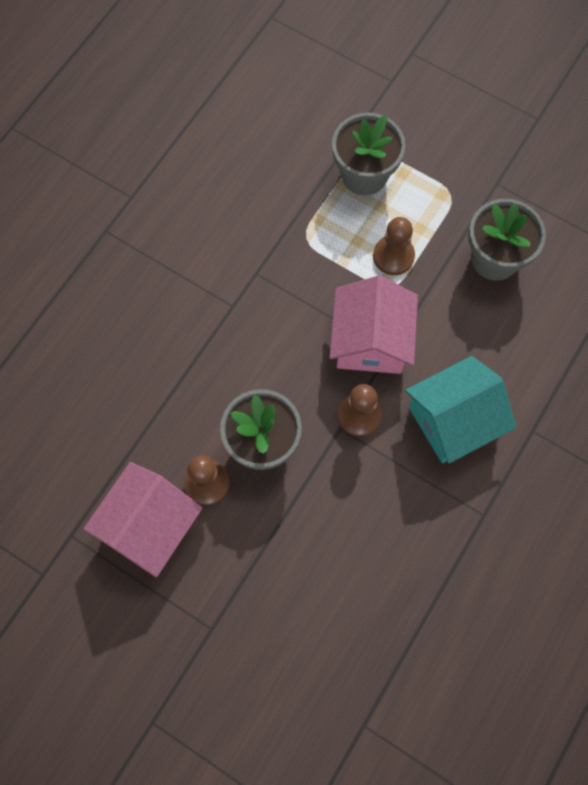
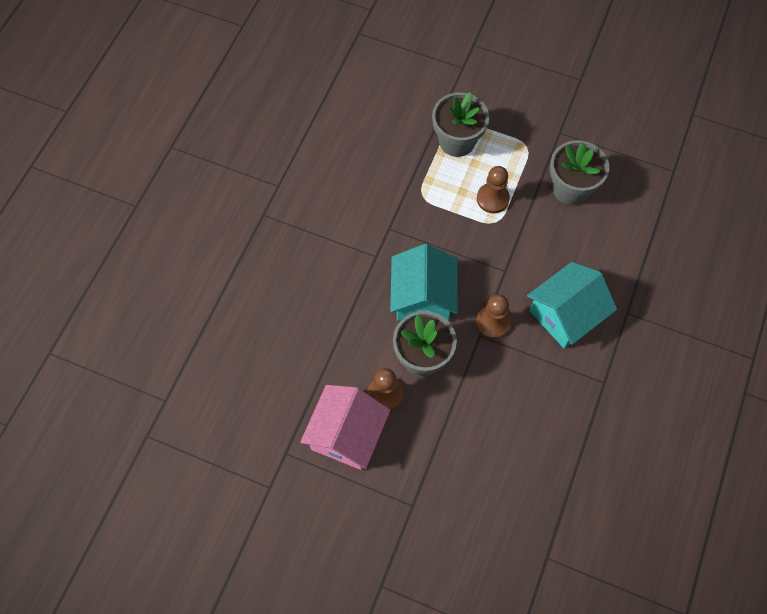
camera: 10 degrees left, 5 degrees down
pink house [329,275,418,374] -> none
none -> turquoise house [390,244,458,321]

